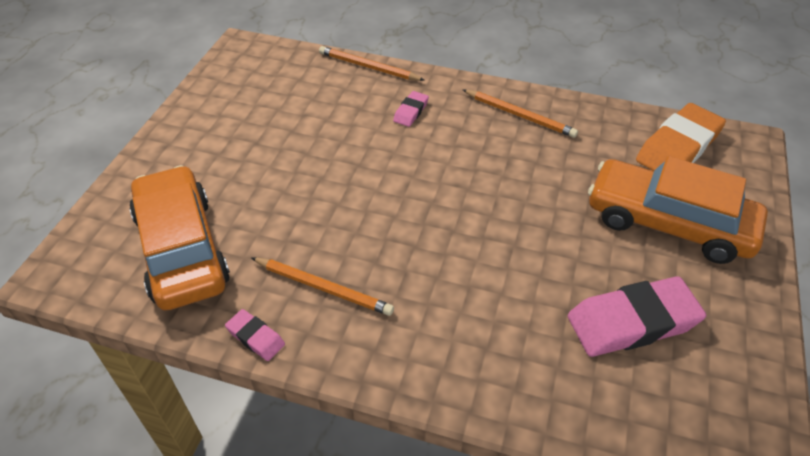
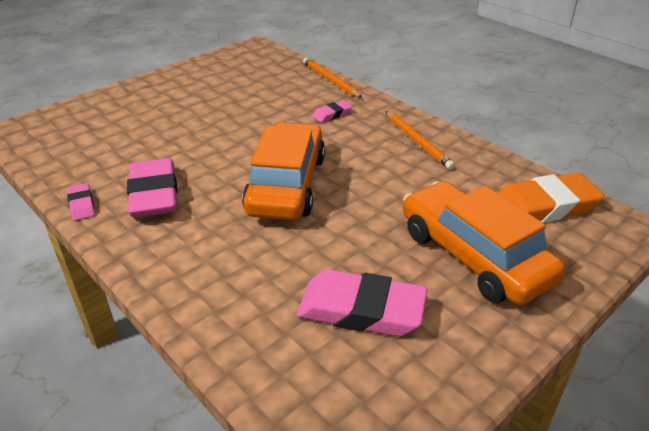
camera: 30 degrees right, 10 degrees down
orange car [129,165,230,310] -> orange car moved to [242,122,325,220]
orange pencil [252,258,394,316] -> pink eraser [127,158,178,218]

